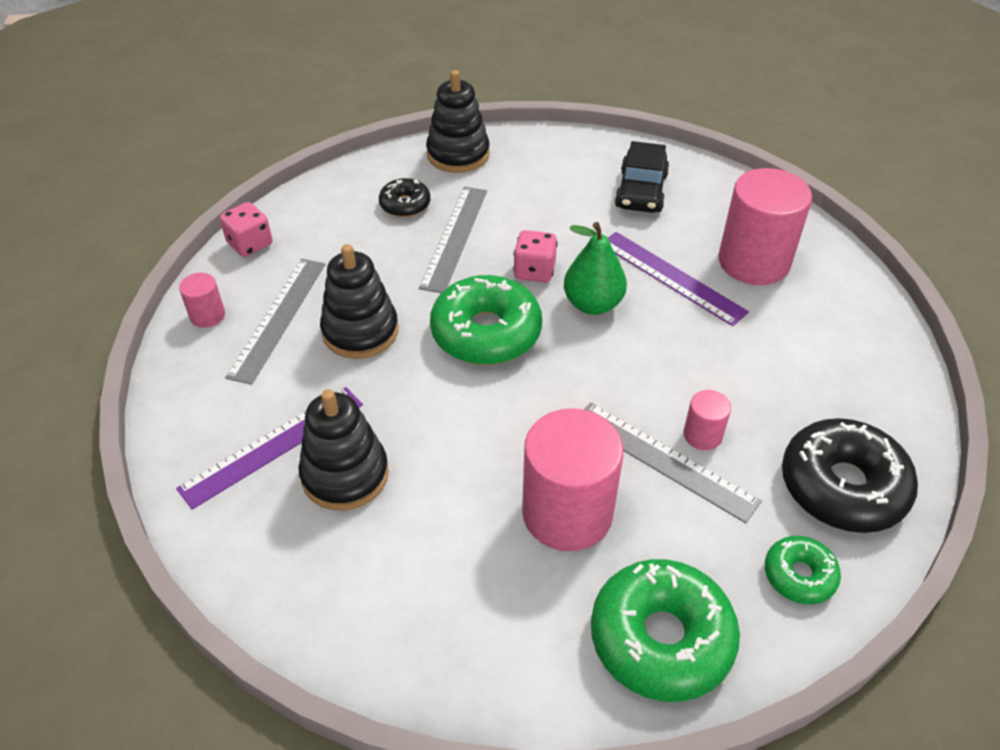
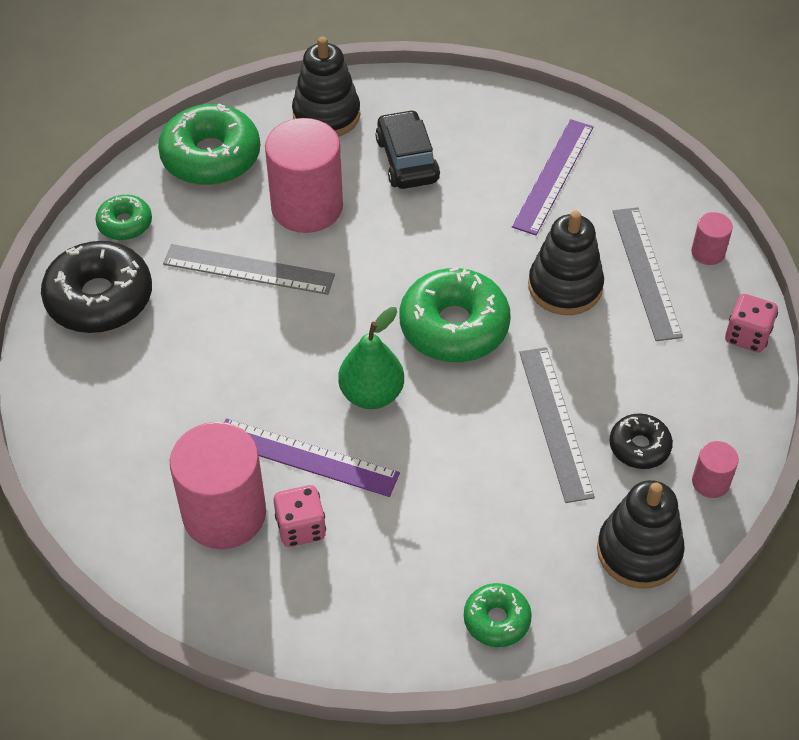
camera: 155 degrees right, 5 degrees up
black stacking toy [298,389,389,511] -> black stacking toy moved to [292,37,360,137]
pink dice [513,230,558,282] -> pink dice moved to [274,485,326,547]
black car [615,141,669,213] -> black car moved to [375,110,440,189]
pink cylinder [683,390,731,450] -> pink cylinder moved to [692,441,739,498]
none -> green donut [464,583,532,647]

